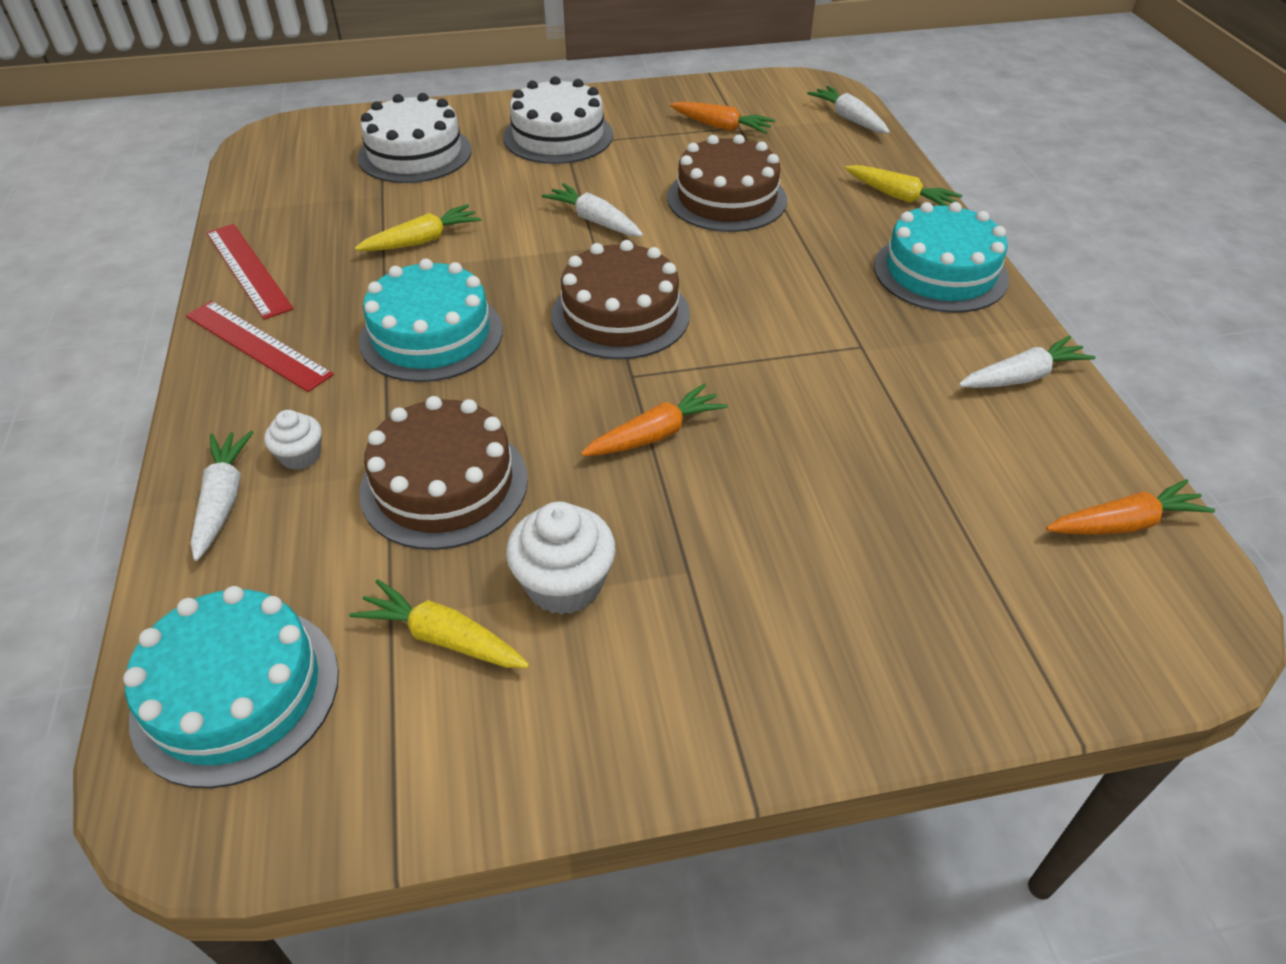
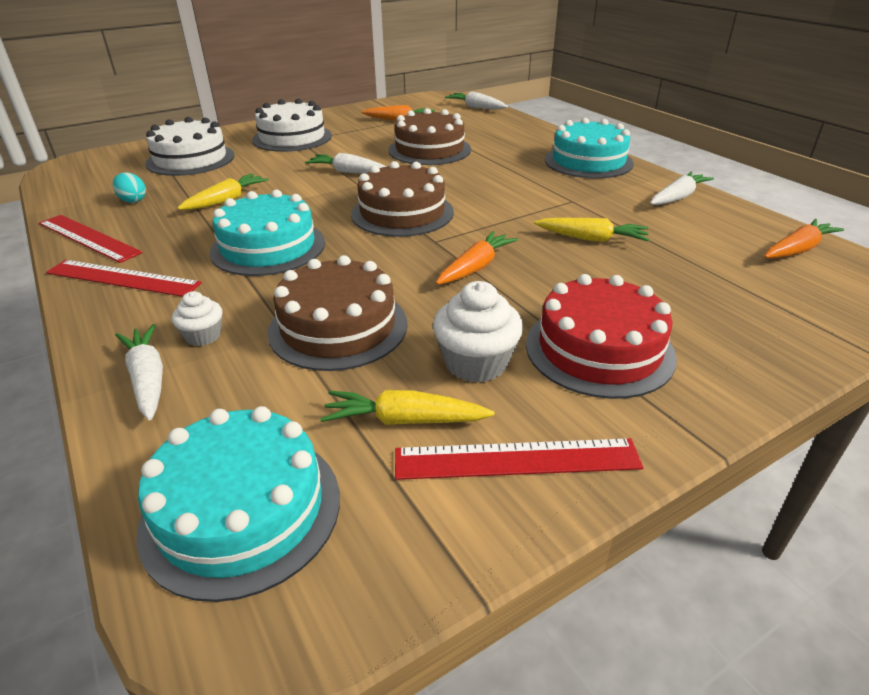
camera: 20 degrees left, 10 degrees down
yellow carrot [845,165,962,206] -> yellow carrot moved to [534,218,649,242]
none -> turquoise egg [113,172,146,203]
none -> red ruler [395,438,644,480]
none -> red cake [526,274,677,399]

